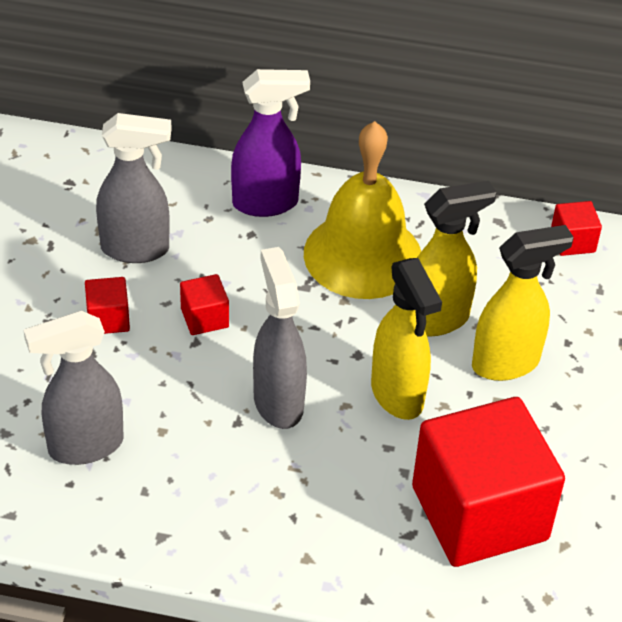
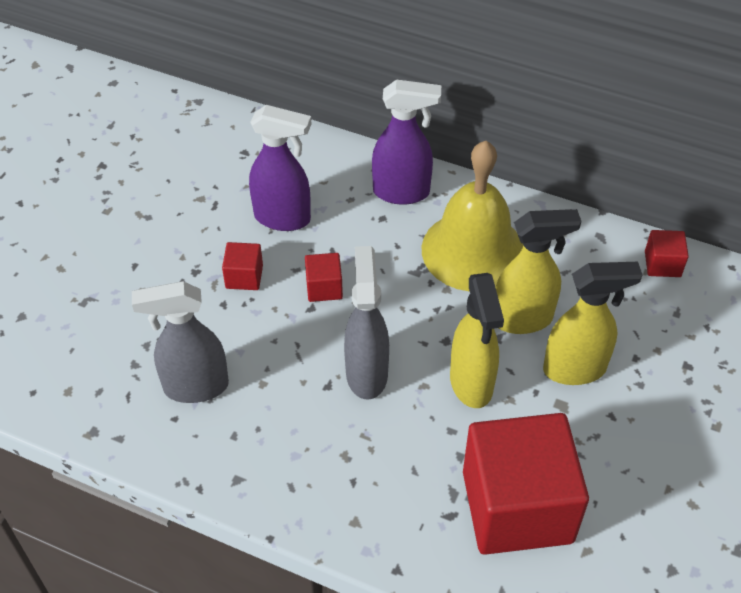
camera: 15 degrees right, 5 degrees up
grey spray bottle [96,113,172,263] -> purple spray bottle [249,105,312,231]

